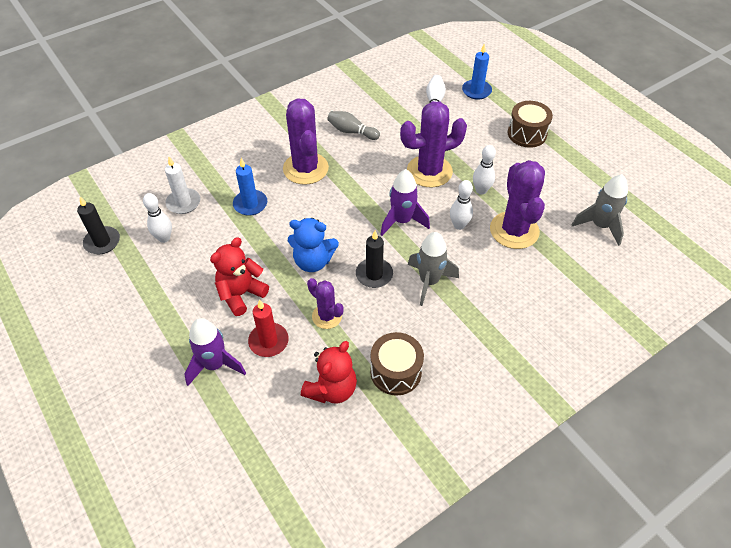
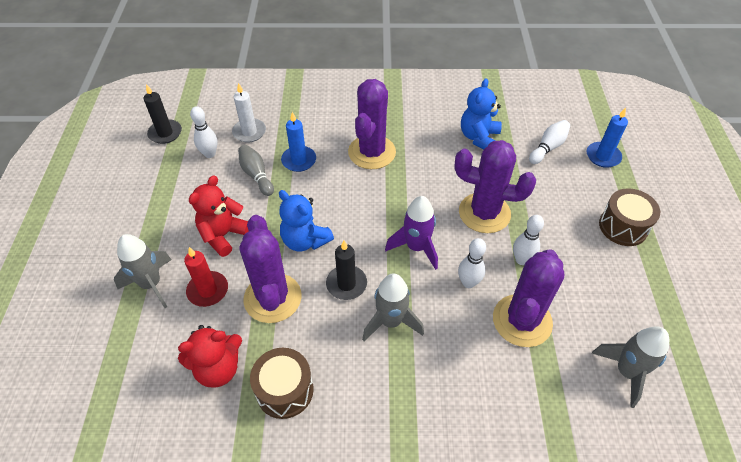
camera: 35 degrees right, 0 degrees up
purple rocket [184,318,246,386] -> grey rocket [114,234,172,308]
red teddy bear [210,237,269,316] -> red teddy bear turned 45 degrees counterclockwise [189,175,249,257]
purple cactus [307,278,344,329] -> purple cactus [240,215,302,323], size x1.79
grey bowling pin [327,111,380,140] -> grey bowling pin moved to [238,145,274,196]
none -> blue teddy bear [461,78,502,149]

